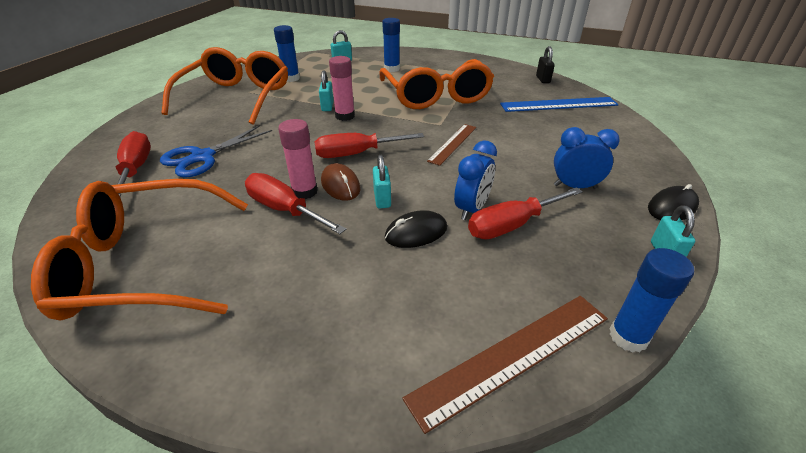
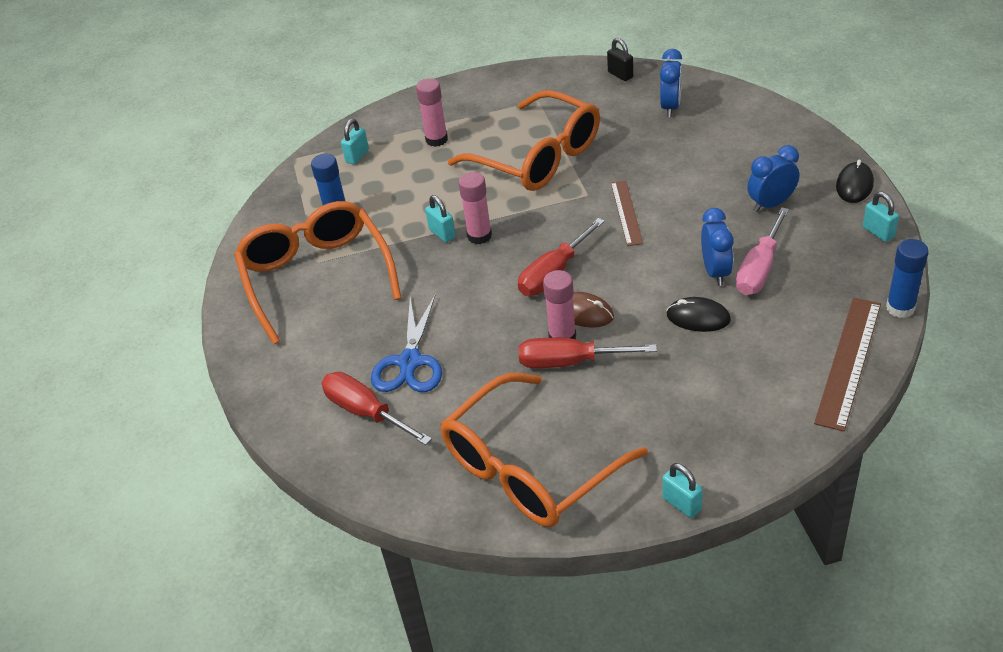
camera: 30 degrees left, 5 degrees up
turquoise padlock [373,155,391,208] -> turquoise padlock moved to [662,463,703,518]
blue glue stick [382,18,400,72] -> pink glue stick [416,78,448,147]
black mouse [385,210,447,248] -> black mouse turned 75 degrees clockwise [666,297,731,332]
red screwdriver [468,187,583,239] -> pink screwdriver [736,207,789,295]
blue ruler [500,97,619,112] -> blue clock [660,49,682,117]

